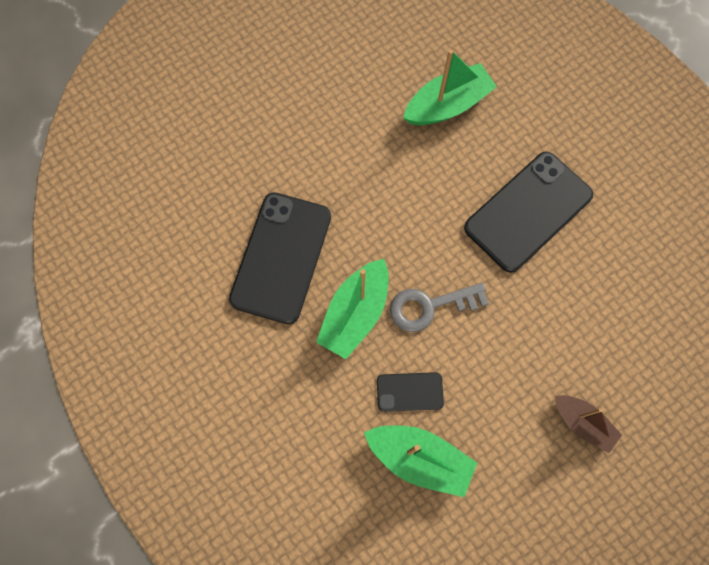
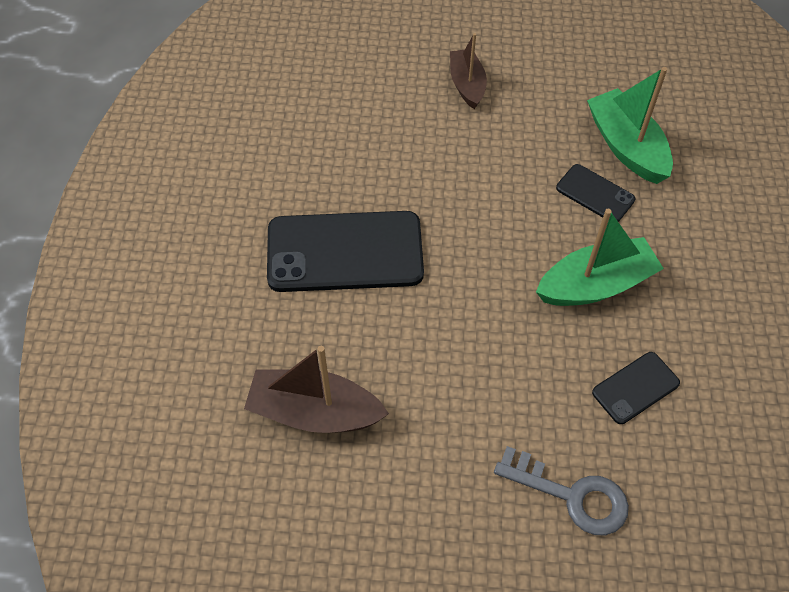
camera: 140 degrees left, 15 degrees down
black phone [229,192,331,324] -> black phone [592,352,680,424], size x0.49
grey key [390,283,489,332] -> grey key moved to [494,446,629,535]
green boat [403,49,497,125] -> brown boat [244,346,389,433]

